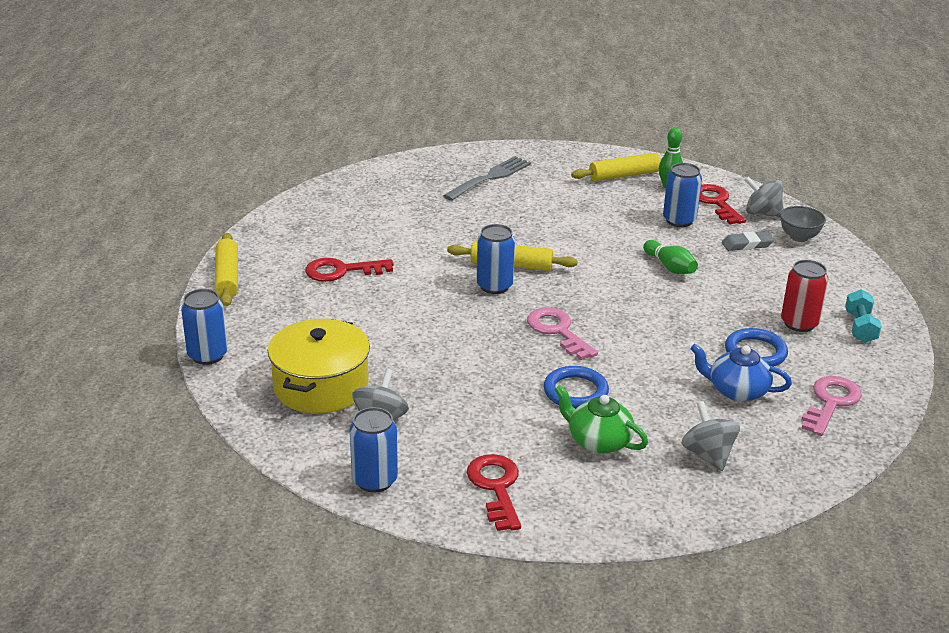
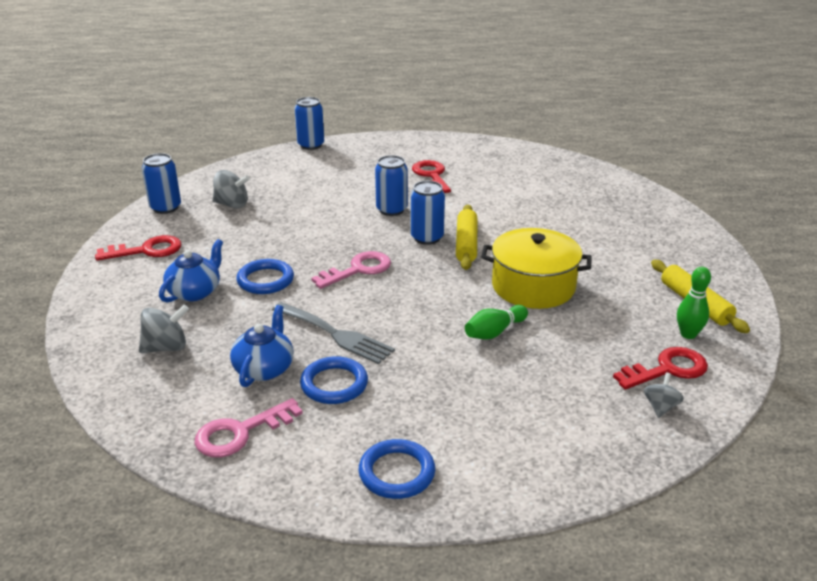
camera: 85 degrees right, 0 degrees up
yellow rolling pin [215,233,238,306] -> none
yellow pot [268,319,370,414] -> yellow pot moved to [481,228,592,309]
grey fork [443,156,531,201] -> grey fork moved to [272,302,395,364]
green teapot [554,385,648,454] -> blue teapot [159,239,223,302]
blue can [663,163,702,227] -> blue can moved to [375,155,408,216]
grey eraser [722,231,774,251] -> none
grey spinning top [744,176,784,217] -> grey spinning top [644,373,684,418], size x0.65
grey bowl [780,206,826,242] -> none
red can [781,260,828,332] -> none
pink key [801,376,862,436] -> pink key turned 120 degrees clockwise [194,398,303,458]
turquoise dumbbell [845,289,881,343] -> blue ring [359,439,435,499]

